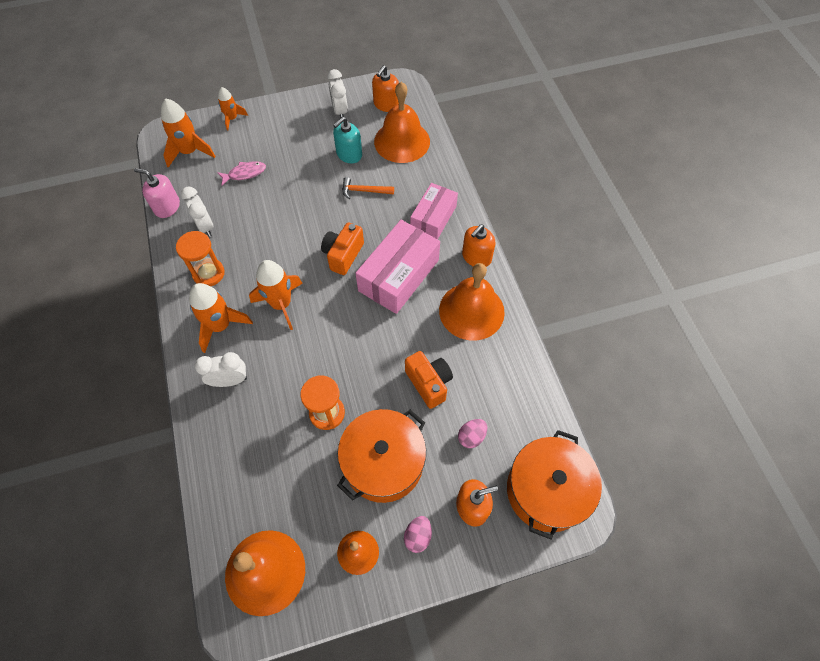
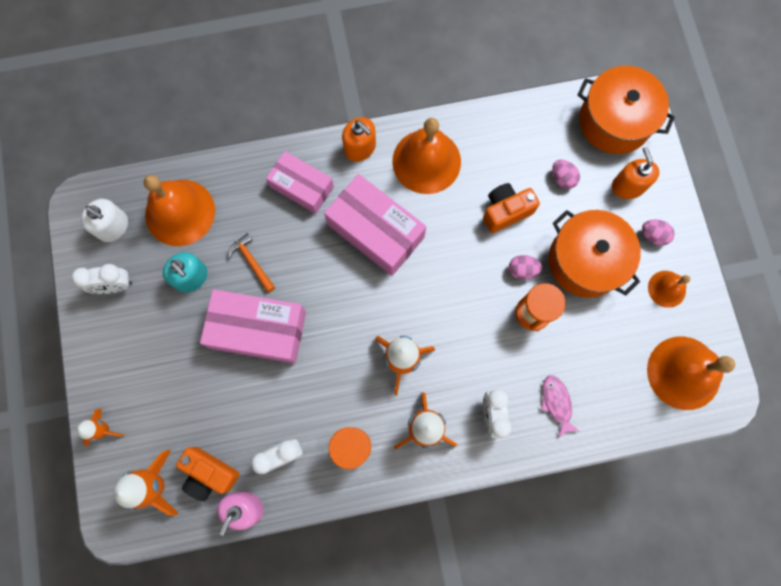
camera: 85 degrees left, 15 degrees up
pink fish [217,161,266,186] -> pink fish moved to [541,375,580,438]
orange camera [321,223,364,275] -> orange camera moved to [176,447,239,501]
orange hammer [342,177,394,199] -> orange hammer turned 135 degrees clockwise [228,233,275,293]
orange soap dispenser [372,65,399,112] -> white soap dispenser [81,199,128,242]
none -> pink box [200,289,306,363]
none -> pink egg [509,255,542,280]

